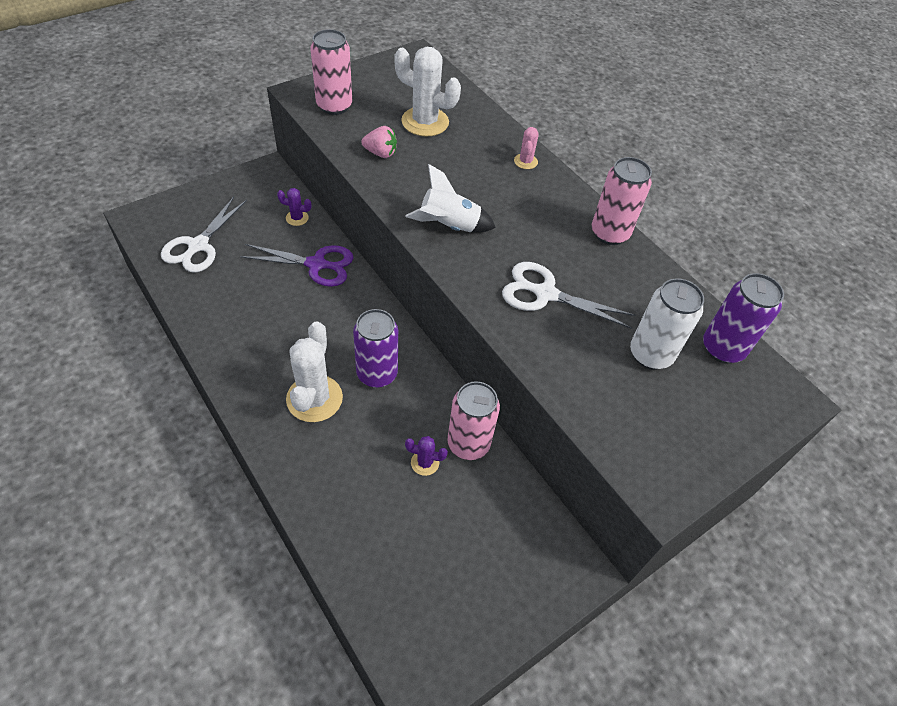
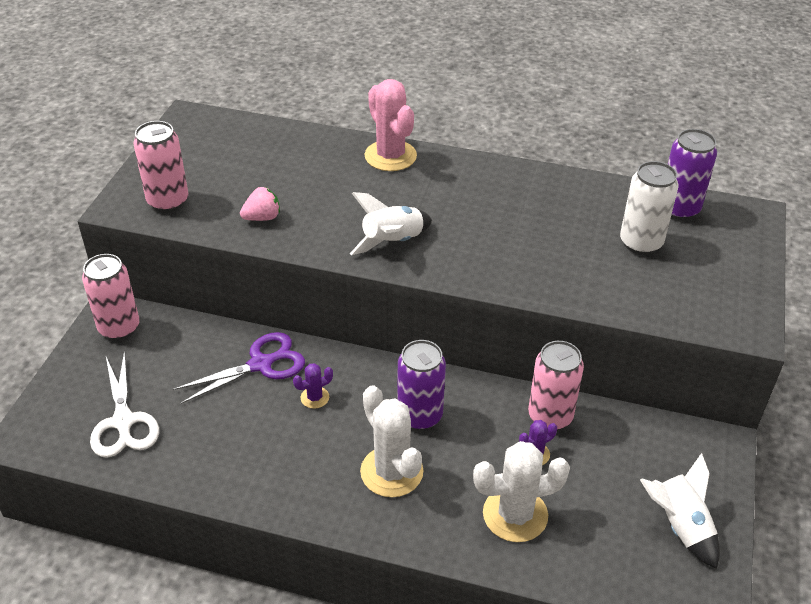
camera: 35 degrees left, 10 degrees down
purple cactus [277,188,312,226] -> purple cactus moved to [293,363,333,409]
white cactus [394,47,461,137] -> white cactus moved to [473,441,570,542]
white scissors [502,262,636,329] -> none
pink cactus [514,127,539,169] -> pink cactus [365,79,417,171], size x2.05
pink can [592,157,652,245] -> pink can moved to [82,254,140,340]
none -> white rocket [640,453,720,569]

